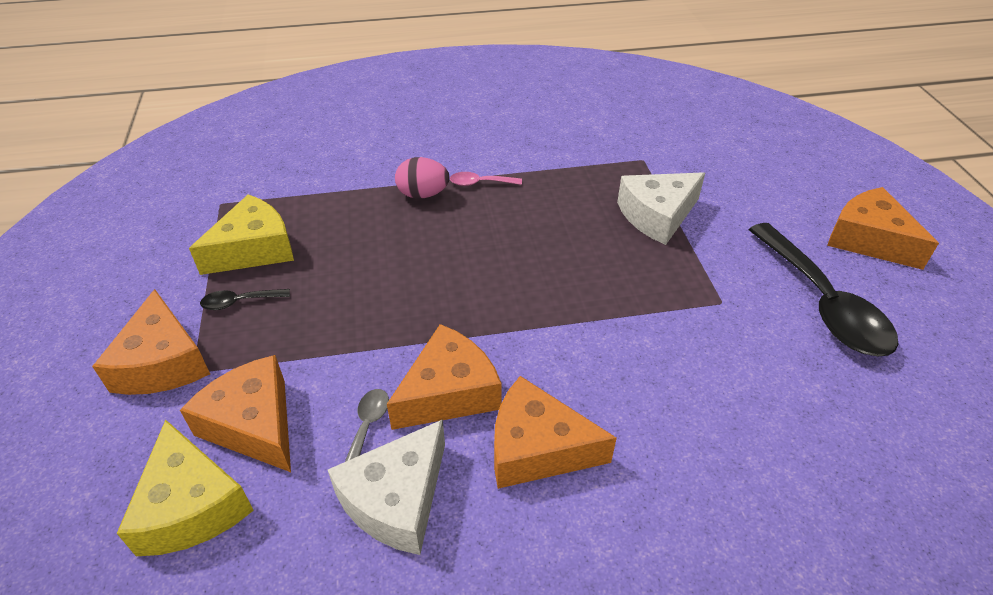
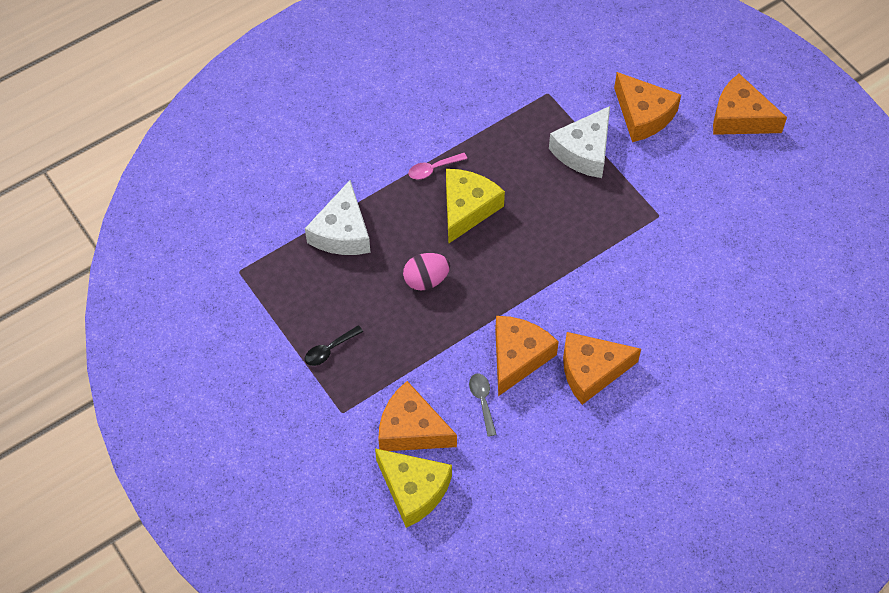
camera: 25 degrees left, 15 degrees up
orange cheese [92,289,210,395] -> orange cheese moved to [614,72,681,142]
yellow cheese [189,194,294,275] -> yellow cheese moved to [446,169,505,244]
white cheese [328,419,445,555] -> white cheese moved to [305,180,371,255]
pink egg [395,157,449,199] -> pink egg moved to [403,253,450,291]
black spoon [748,223,898,356] -> none

